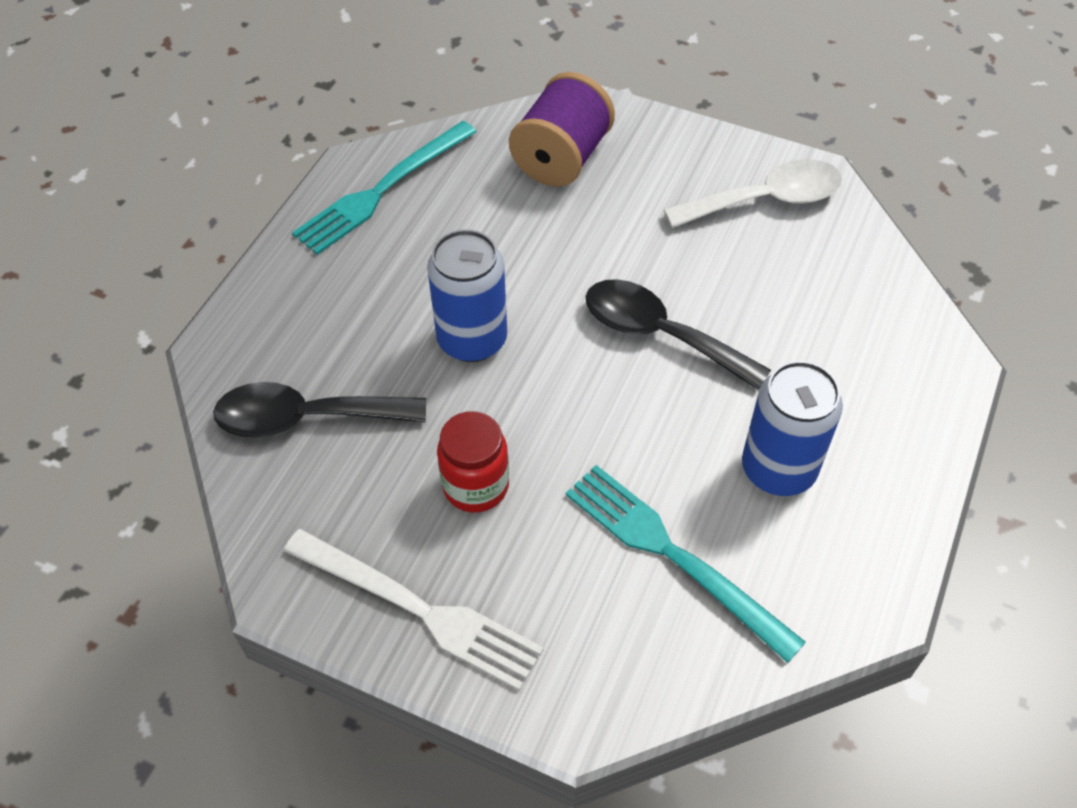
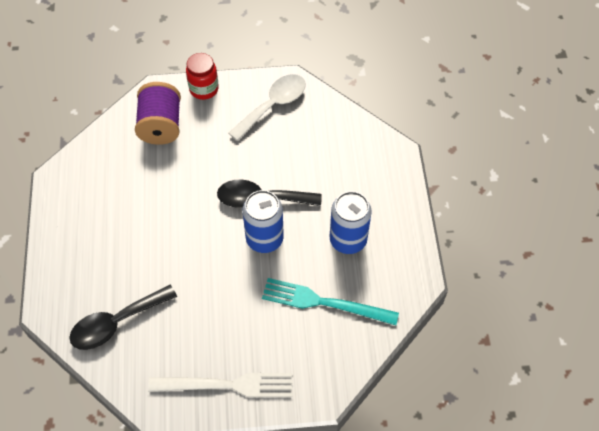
camera: 30 degrees left, 5 degrees up
turquoise fork [292,121,476,255] -> none
blue can [427,229,507,362] -> blue can moved to [242,190,284,253]
red jar [437,411,509,513] -> red jar moved to [186,53,219,100]

